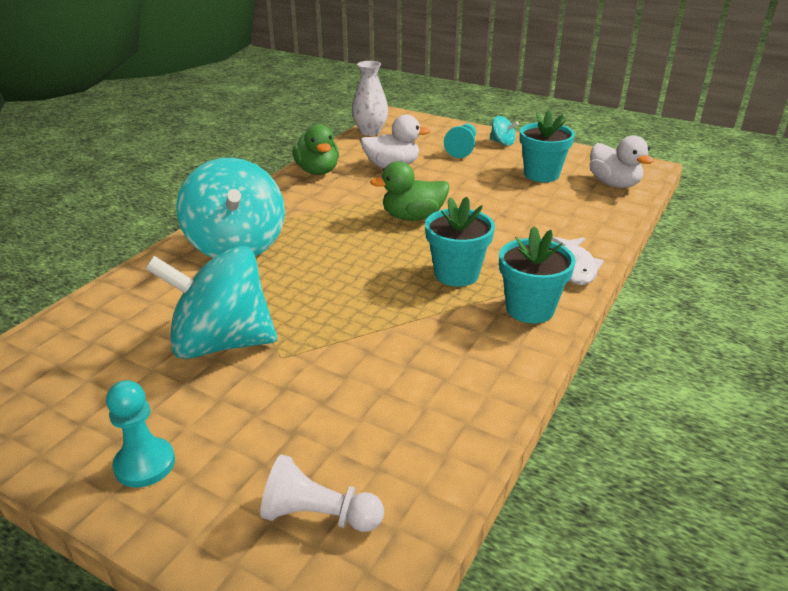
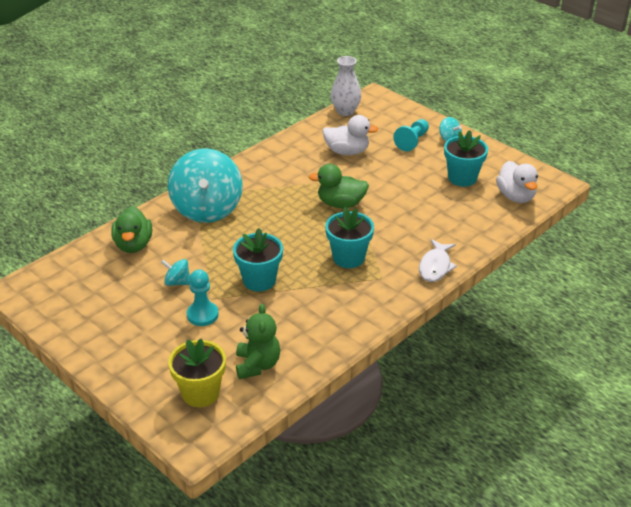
camera: 15 degrees right, 5 degrees up
turquoise pawn [106,380,175,488] -> turquoise pawn moved to [187,270,219,326]
turquoise spinning top [145,246,277,359] -> turquoise spinning top [161,259,190,286], size x0.41
white pawn [260,454,384,532] -> yellow flower pot [168,339,226,407]
green duck [293,124,339,175] -> green duck moved to [111,206,152,253]
turquoise flower pot [499,226,576,324] -> turquoise flower pot moved to [233,228,283,292]
none -> green teddy bear [236,304,280,379]

